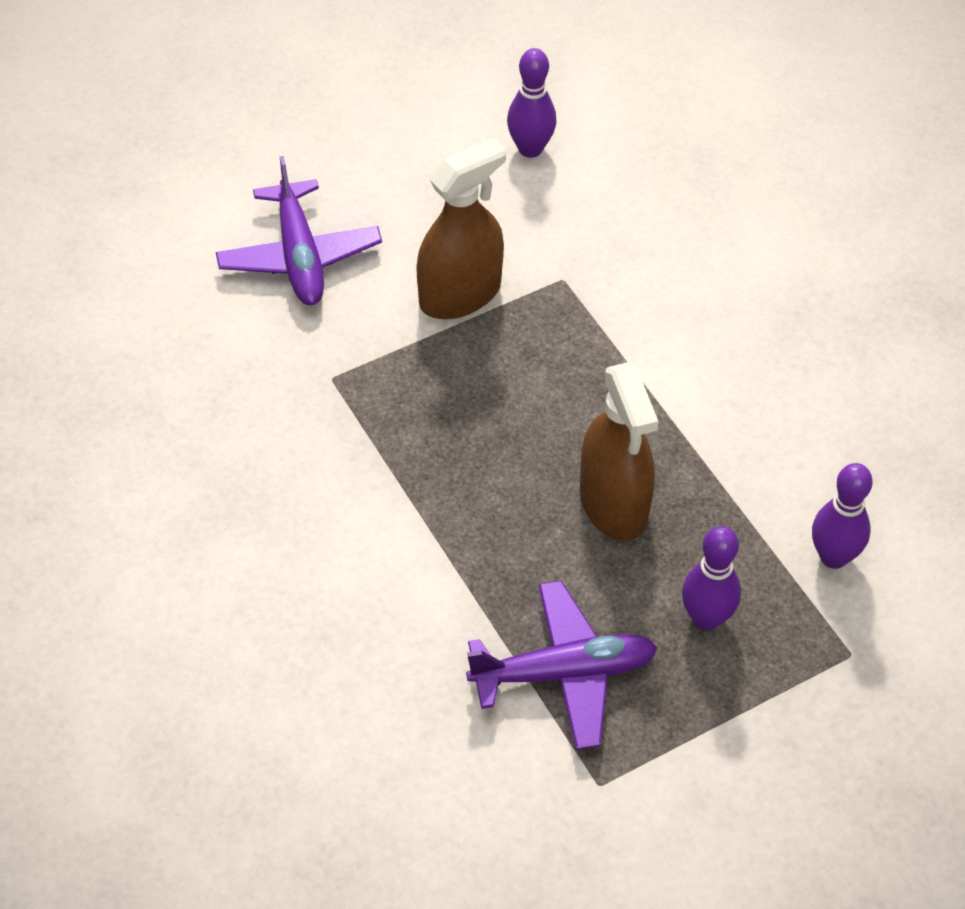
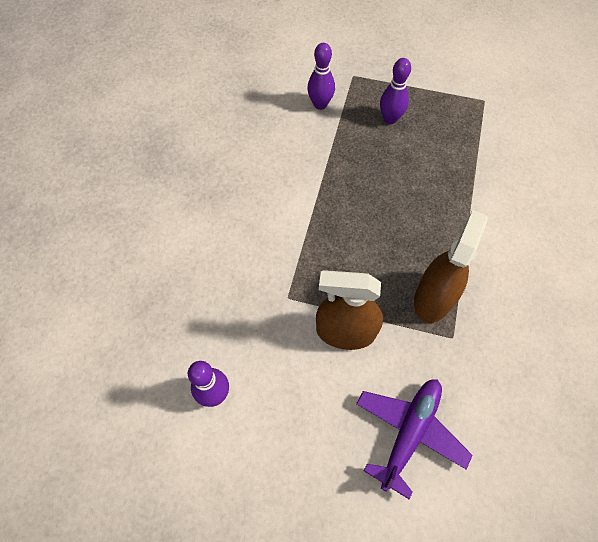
camera: 135 degrees left, 10 degrees up
purple plane [466,581,658,750] -> none
brown spray bottle [580,362,658,541] -> brown spray bottle moved to [414,210,488,323]

